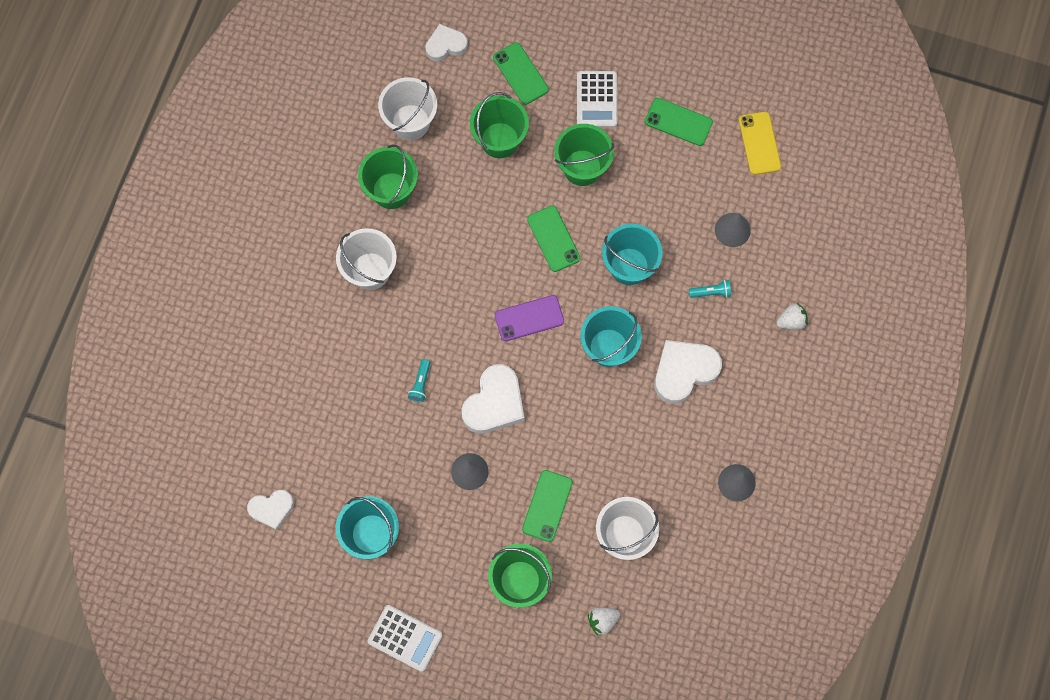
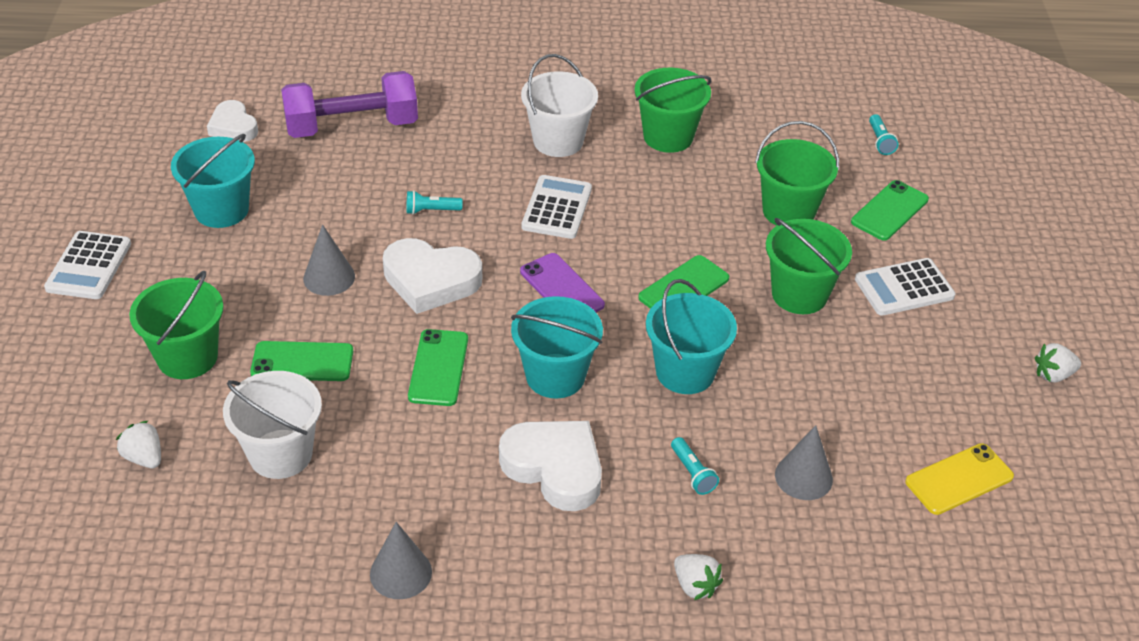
camera: 70 degrees right, 30 degrees down
white bucket [378,77,437,140] -> none
white heart [425,24,468,62] -> turquoise flashlight [869,114,899,155]
green phone [645,98,713,146] -> green phone moved to [408,329,468,406]
none -> purple dumbbell [281,71,418,138]
none -> white calculator [522,175,592,239]
none -> white strawberry [1035,343,1081,382]

